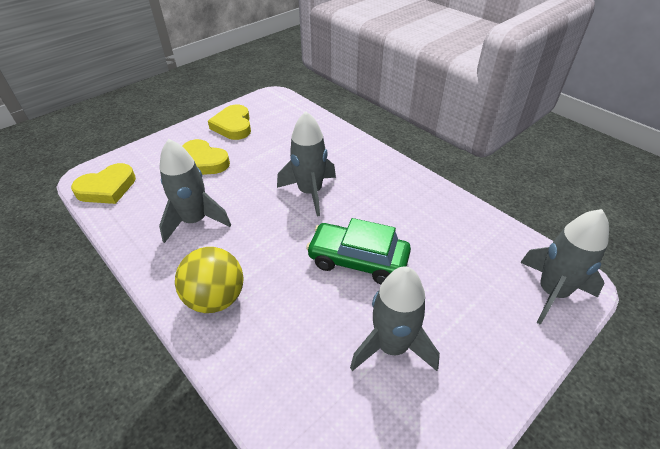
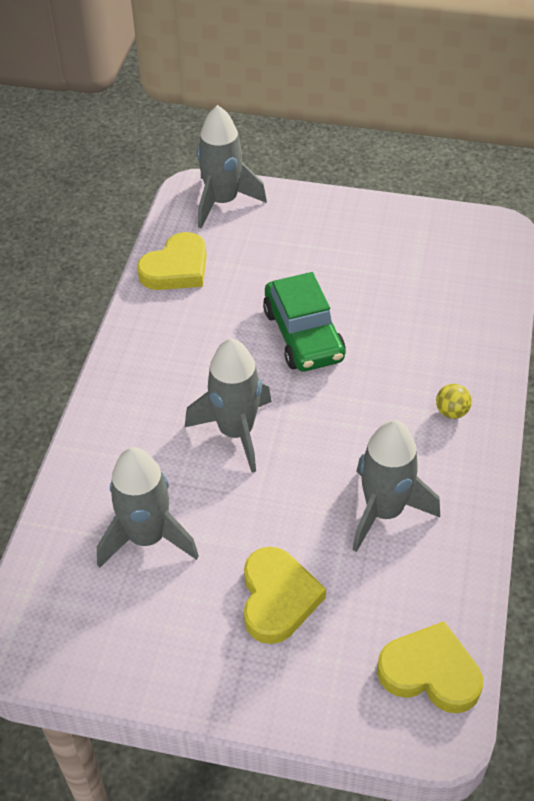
camera: 125 degrees left, 5 degrees up
yellow ball [175,247,243,313] -> yellow ball [436,384,472,419], size x0.47
yellow heart [208,105,251,140] -> yellow heart moved to [137,232,207,290]
grey rocket [350,266,440,371] -> grey rocket moved to [97,447,199,568]

